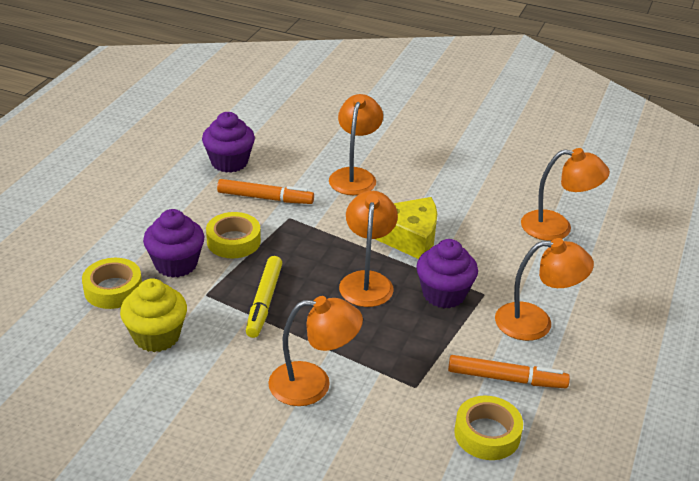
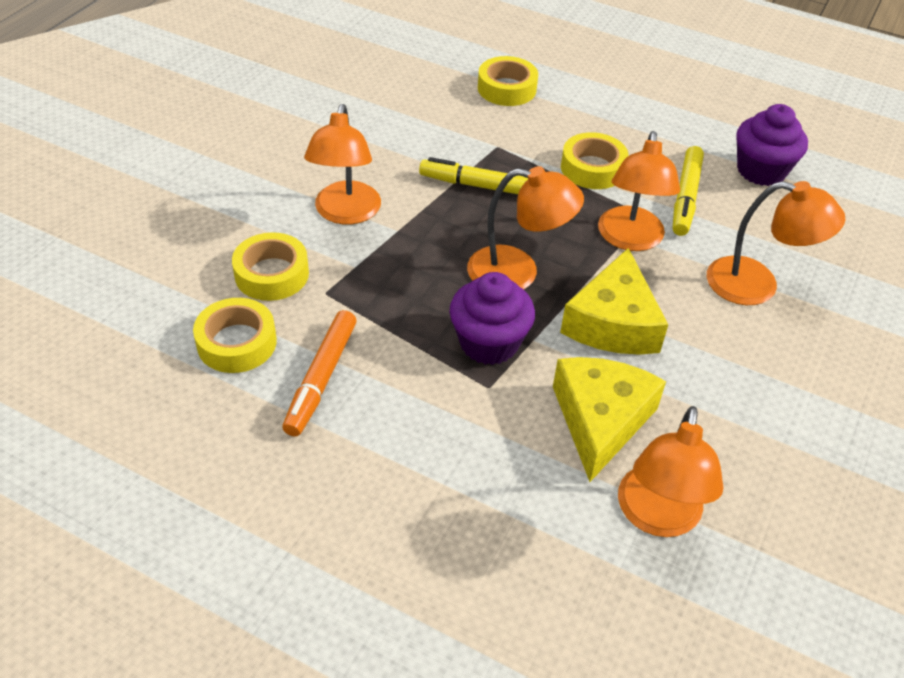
camera: 95 degrees right, 10 degrees up
yellow cupcake [120,278,187,352] -> none
purple cupcake [143,209,205,278] -> none
orange marker [217,179,314,204] -> yellow marker [673,146,704,236]
orange lamp [495,238,594,341] -> orange lamp moved to [598,131,680,251]
none -> yellow tape [232,232,309,301]
none -> yellow cheese [553,357,666,482]

